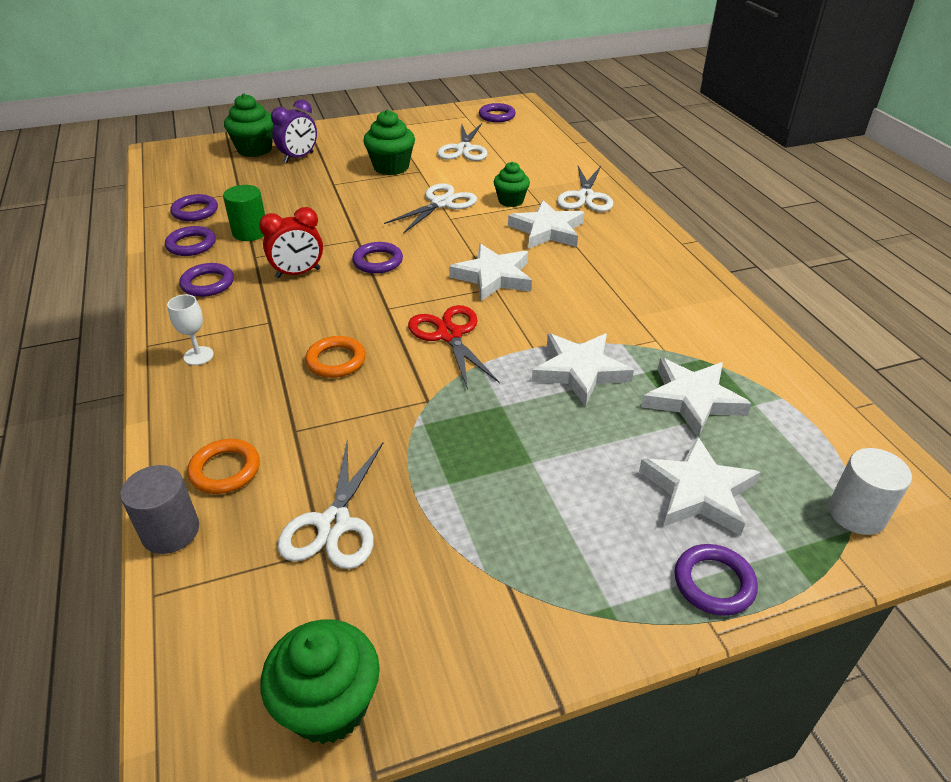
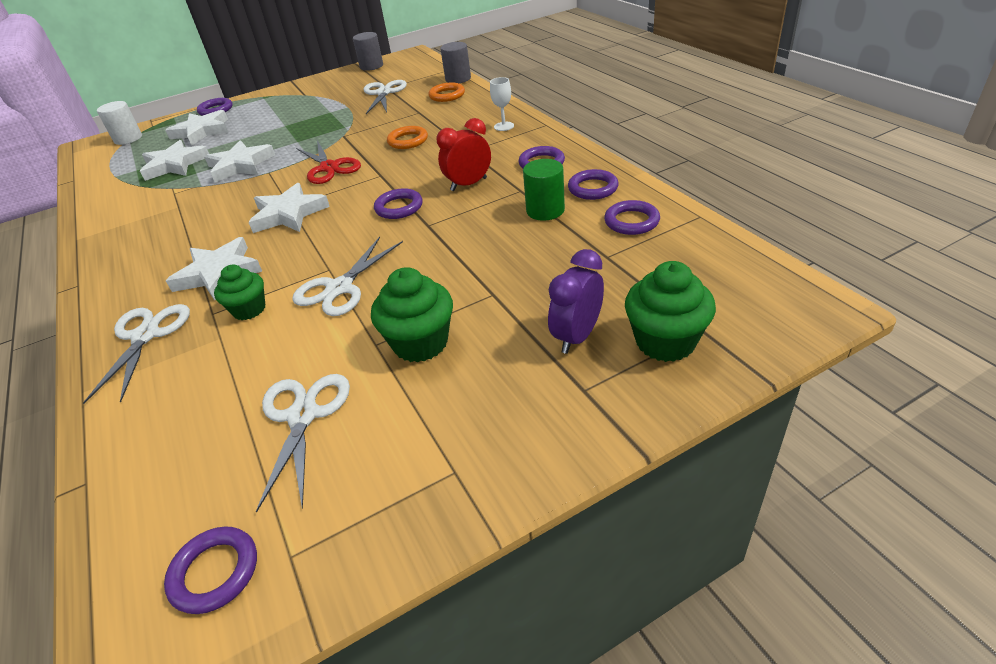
camera: 175 degrees right, 0 degrees up
green cupcake [261,619,380,744] -> grey cylinder [353,32,383,71]

